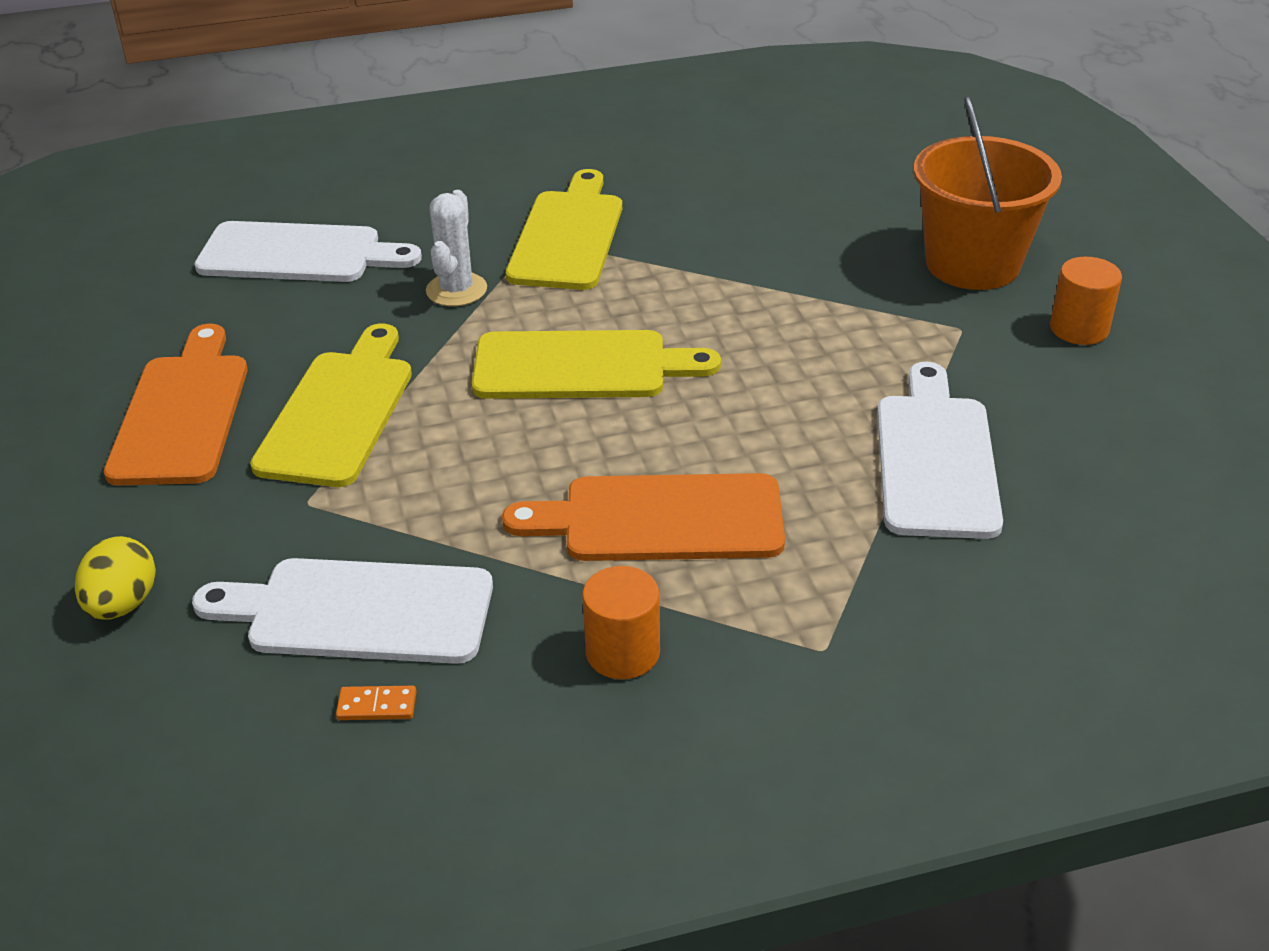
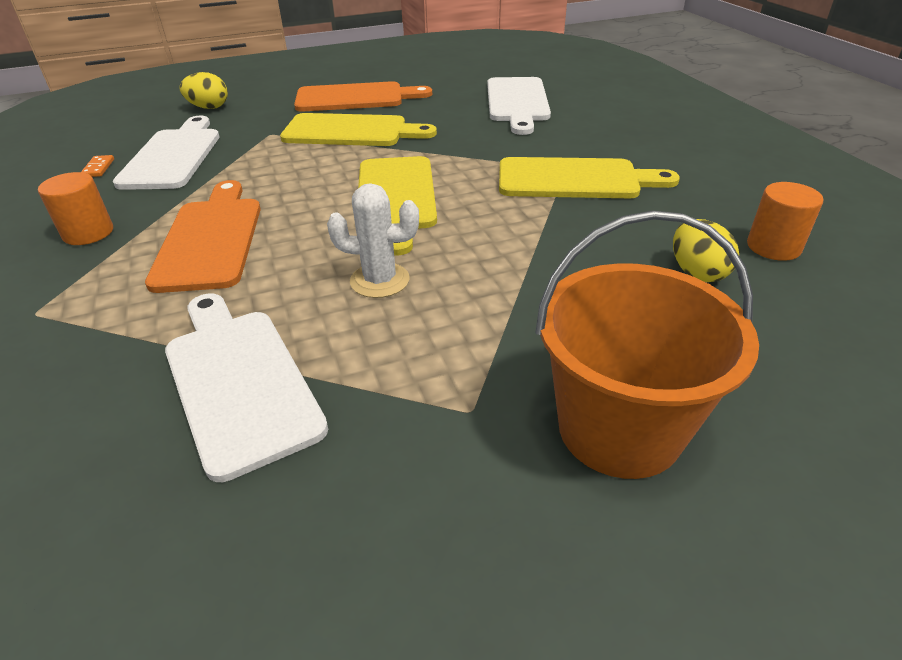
camera: 85 degrees right, 0 degrees up
white cactus [426,190,487,306] -> white cactus moved to [327,183,419,298]
white cutting board [877,362,1003,539] -> white cutting board turned 120 degrees counterclockwise [165,293,328,482]
orange cylinder [1050,257,1122,345] -> orange cylinder moved to [747,182,823,261]
none -> yellow egg [673,219,739,282]

